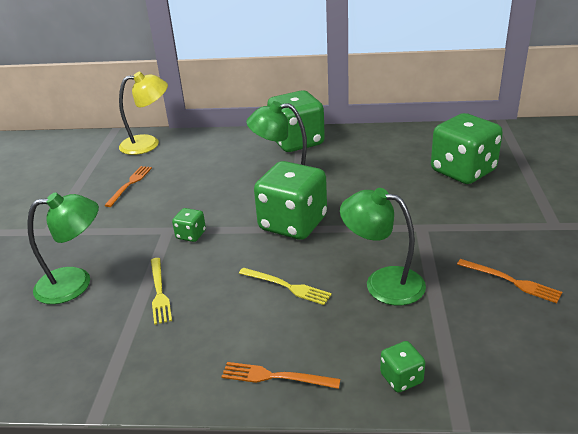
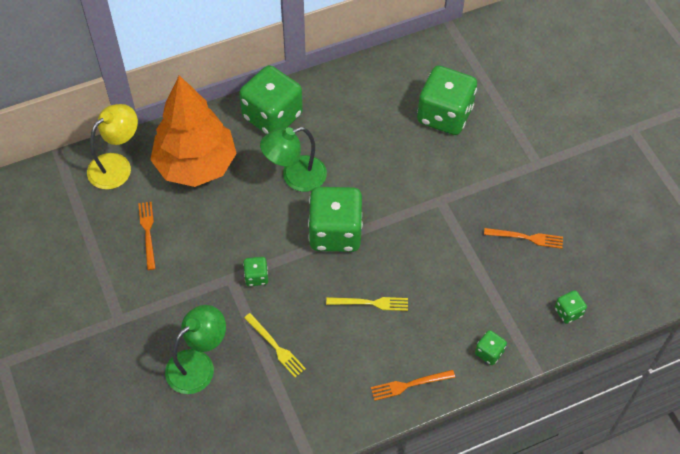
camera: 30 degrees left, 25 degrees up
green lamp [340,188,426,305] -> none
none -> orange tree [150,75,237,187]
none -> green dice [555,290,587,324]

